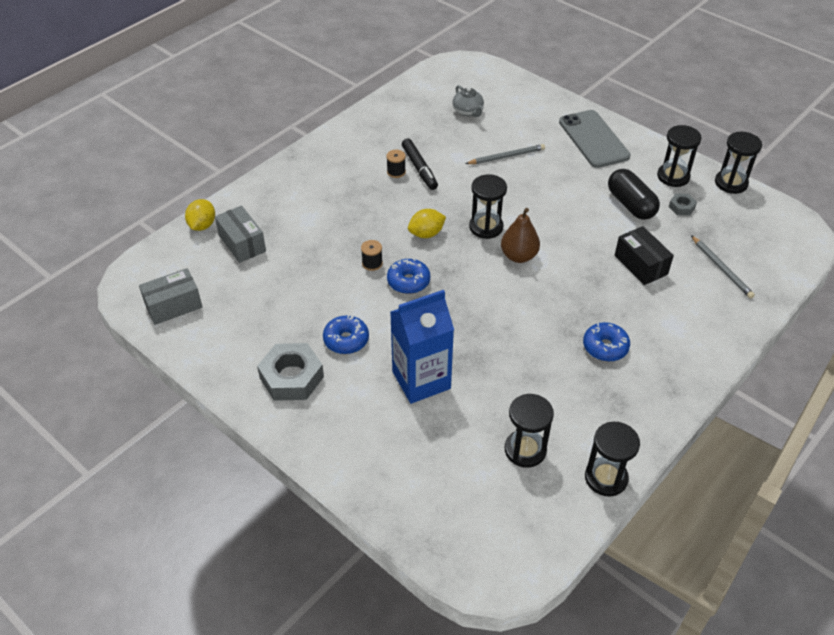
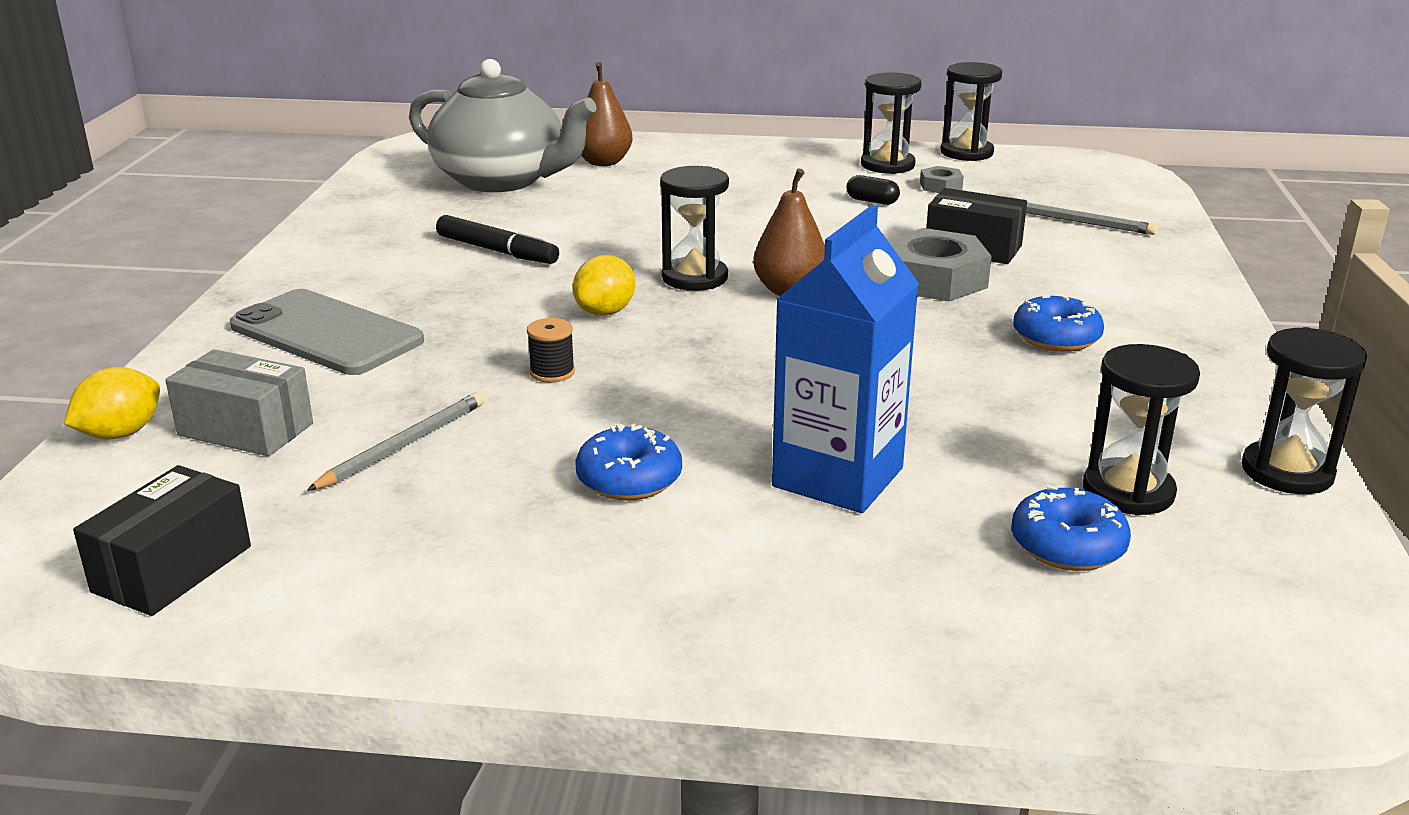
camera: 35 degrees left, 20 degrees down
grey box [139,268,202,325] -> black box [73,465,251,616]
yellow lemon [185,199,215,231] -> yellow lemon turned 60 degrees clockwise [64,367,160,439]
grey nut [257,343,324,401] -> grey nut moved to [887,228,992,302]
black spool [386,150,406,178] -> none
blue donut [387,258,430,294] -> blue donut moved to [1011,485,1131,571]
grey teapot [452,85,484,117] -> grey teapot [409,59,597,192], size x2.29
grey pencil [465,144,545,164] -> grey pencil moved to [307,392,485,491]
grey phone [559,110,631,168] -> grey phone moved to [230,289,424,375]
black capsule [608,169,660,220] -> black capsule [846,175,900,205], size x0.49
none -> brown pear [581,62,633,166]

